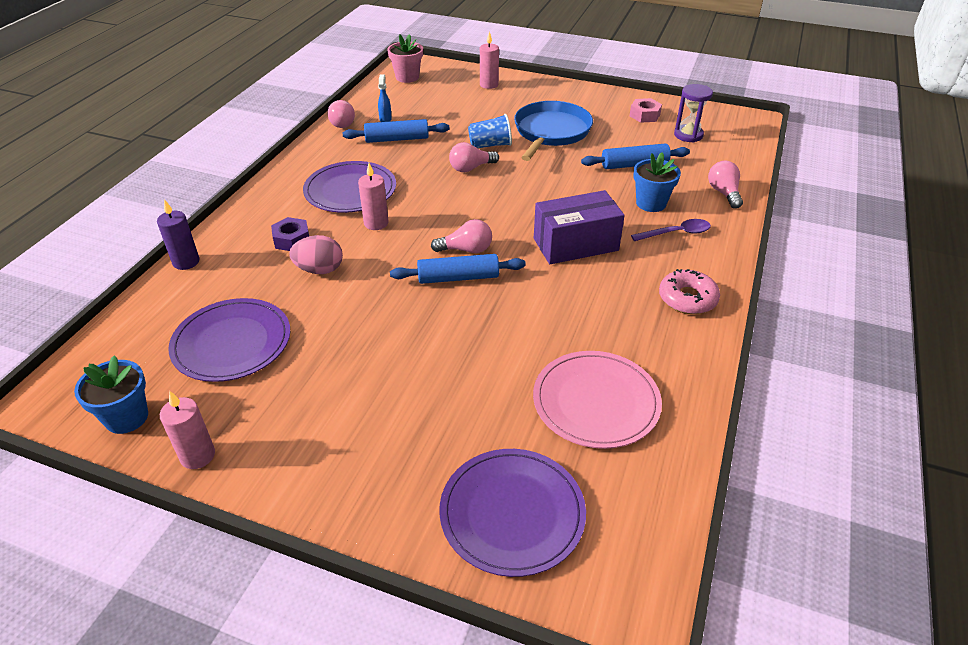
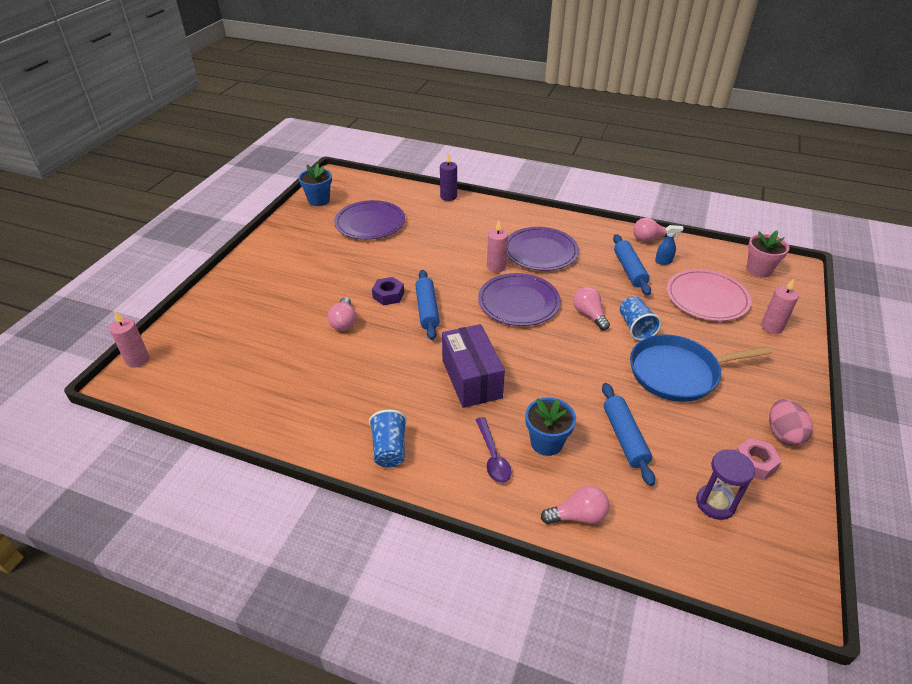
camera: 90 degrees right, 0 degrees up
pink candle [160,391,215,469] -> pink candle moved to [109,311,149,368]
purple nut [271,217,309,251] -> purple nut moved to [372,277,404,305]
pink egg [289,235,343,274] -> pink egg moved to [769,399,813,446]
pink light bulb [431,219,492,253] -> pink light bulb moved to [328,297,356,331]
purple plate [439,449,586,577] -> purple plate moved to [478,273,561,326]
blue pan [514,101,593,161] -> blue pan turned 150 degrees clockwise [630,334,772,402]
pink plate [533,351,662,449] -> pink plate moved to [667,269,752,321]
pink donut [659,269,720,314] -> blue cup [369,410,407,468]

